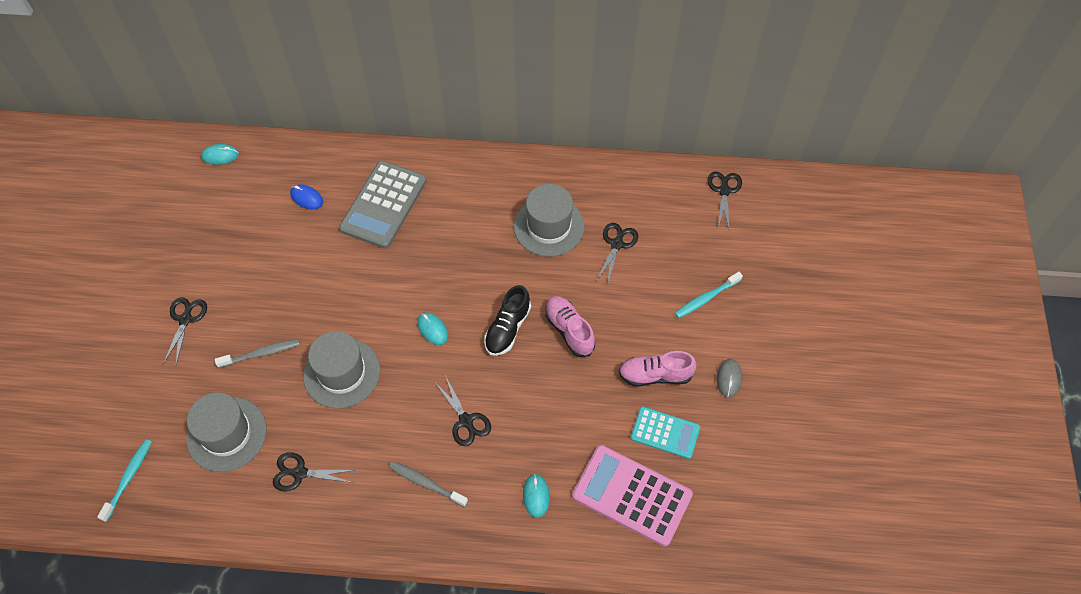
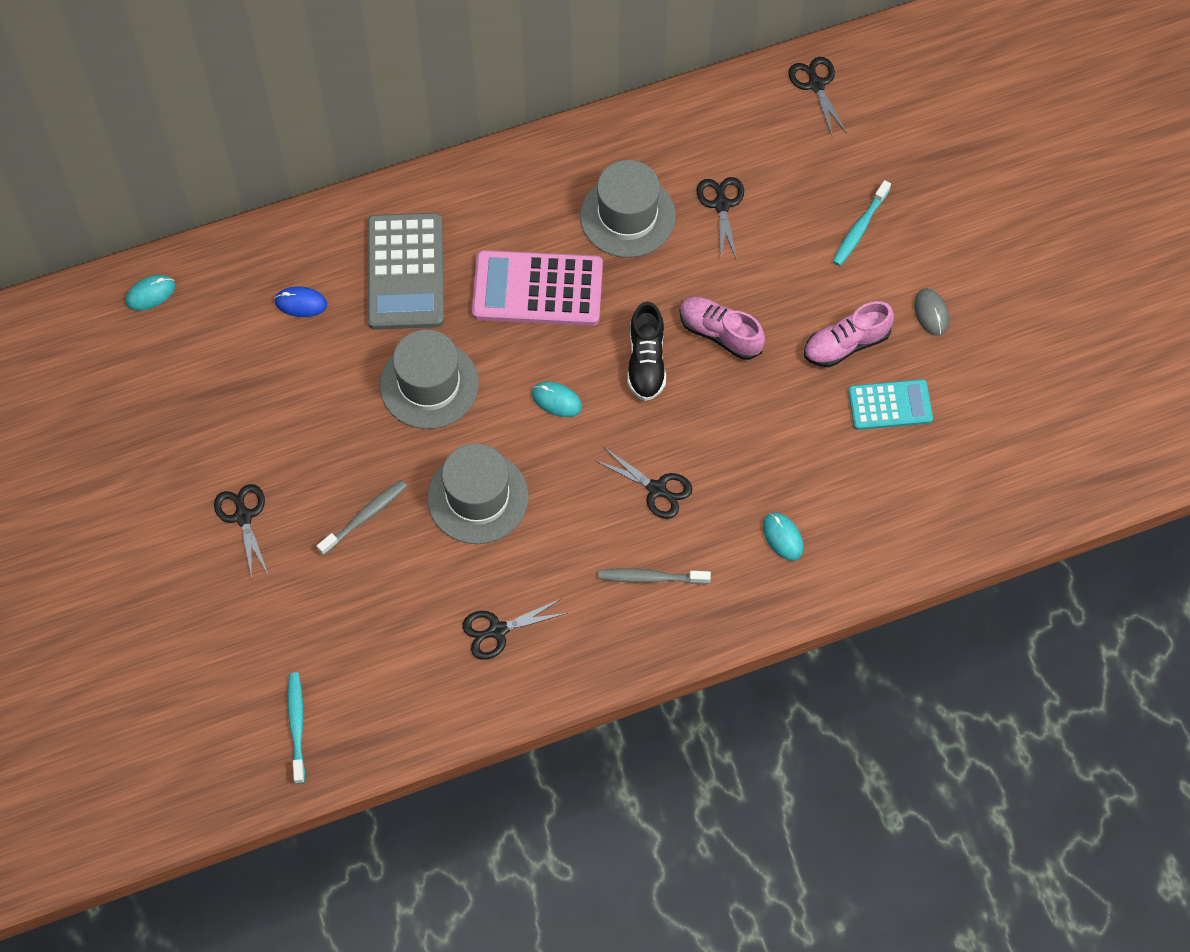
camera: 25 degrees left, 5 degrees up
grey hat [186,393,267,472] -> grey hat moved to [380,330,479,429]
pink calculator [572,445,693,547] -> pink calculator moved to [472,250,603,326]

